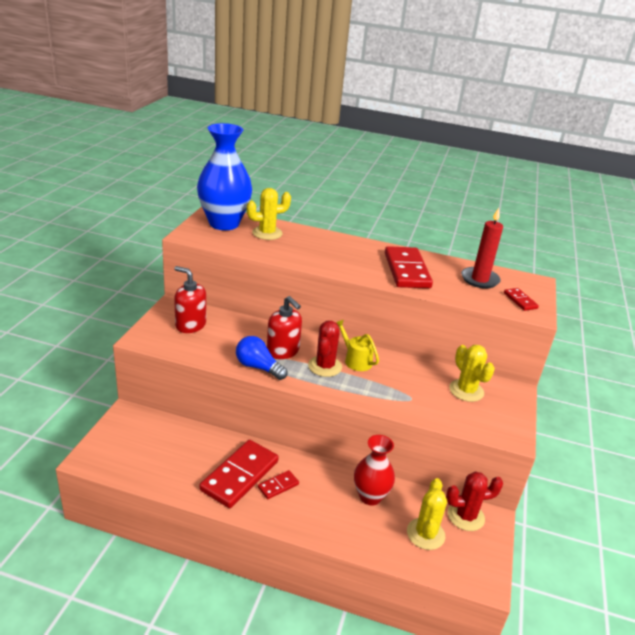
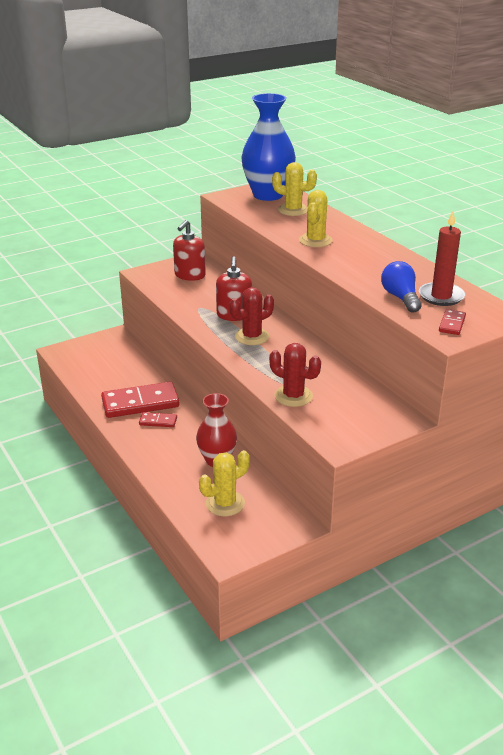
camera: 45 degrees right, 0 degrees up
red soap dispenser [174,266,206,333] -> red soap dispenser turned 135 degrees counterclockwise [173,220,206,281]
blue light bulb [236,336,287,380] -> blue light bulb moved to [381,261,422,313]
yellow watering can [336,320,379,371] -> none
red domino [385,246,433,288] -> none
red cactus [446,471,503,531] -> red cactus moved to [269,343,321,407]
yellow cactus [449,345,495,402] -> yellow cactus moved to [299,190,333,247]

